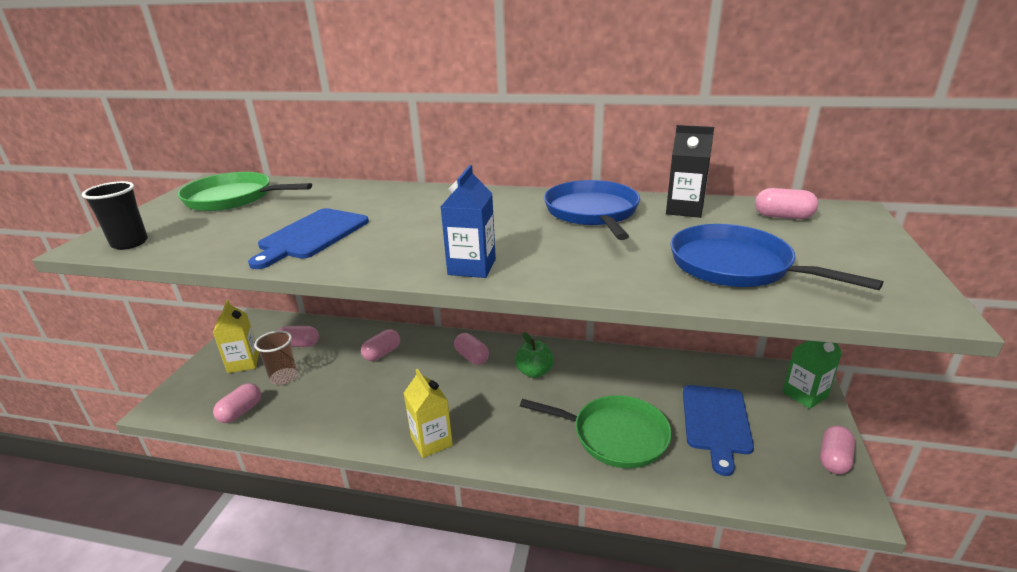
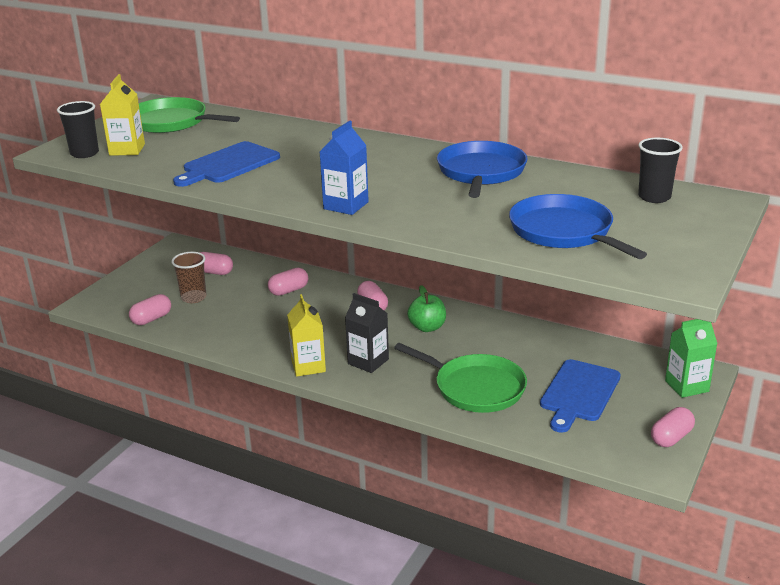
camera: 15 degrees right, 0 degrees up
yellow carton [213,300,259,373] -> yellow carton moved to [100,74,145,156]
black carton [666,125,714,218] -> black carton moved to [345,293,389,373]
pink capsule [755,188,818,219] -> black cup [638,138,683,203]

